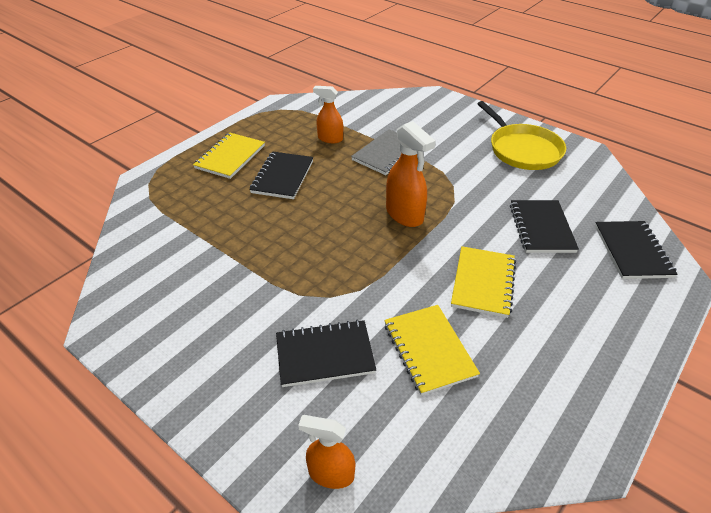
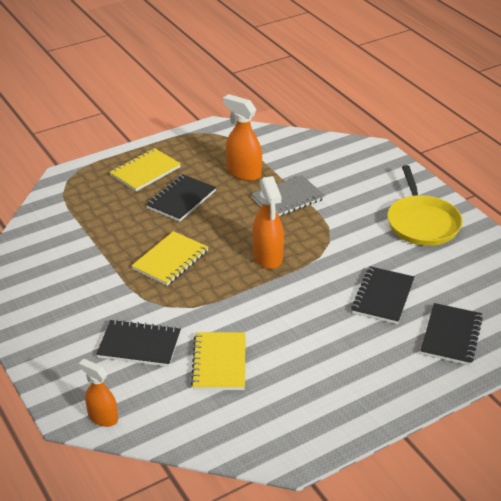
camera: 20 degrees right, 5 degrees down
orange spray bottle [313,86,343,143] -> orange spray bottle [223,94,262,181], size x1.53
yellow notebook [451,246,516,318] -> yellow notebook moved to [131,231,208,286]

